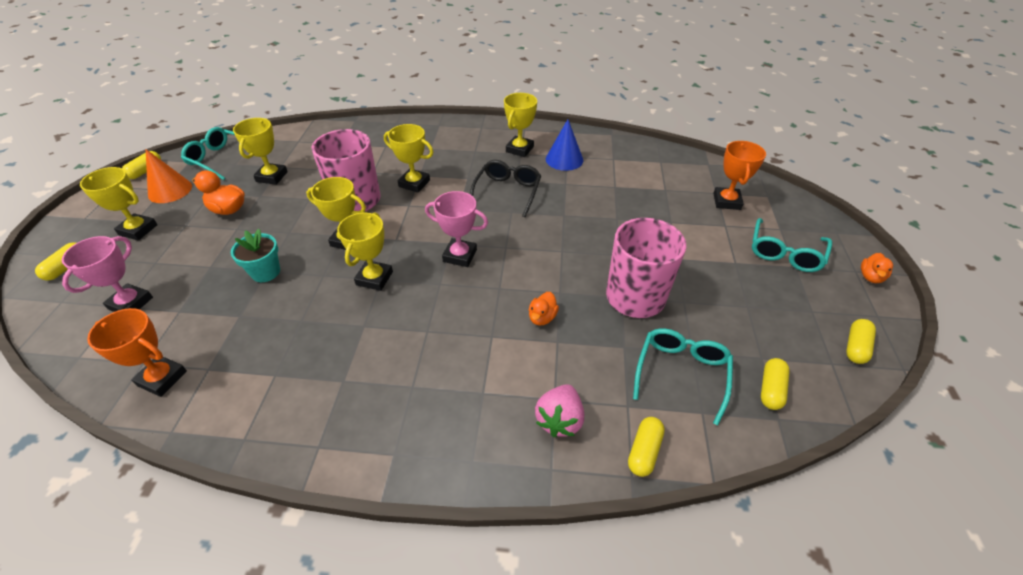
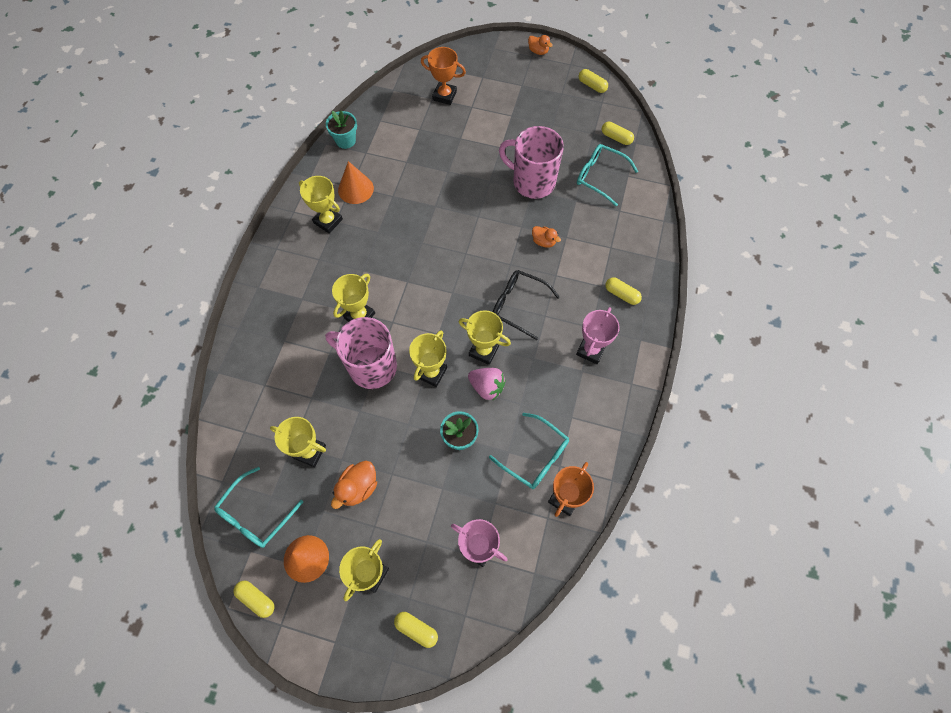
camera: 80 degrees left, 20 degrees up
pink trophy [425,191,488,267] -> pink trophy moved to [576,307,620,364]
black glasses [470,160,541,217] -> black glasses moved to [493,270,560,340]
pink strawberry [535,384,584,437] -> pink strawberry moved to [468,368,506,401]
blue cone [546,119,583,171] -> orange cone [338,161,374,204]
yellow capsule [628,417,665,477] -> yellow capsule moved to [605,277,642,305]
turquoise glasses [752,218,832,272] -> turquoise glasses moved to [489,413,569,489]
none -> turquoise flower pot [326,111,357,149]

